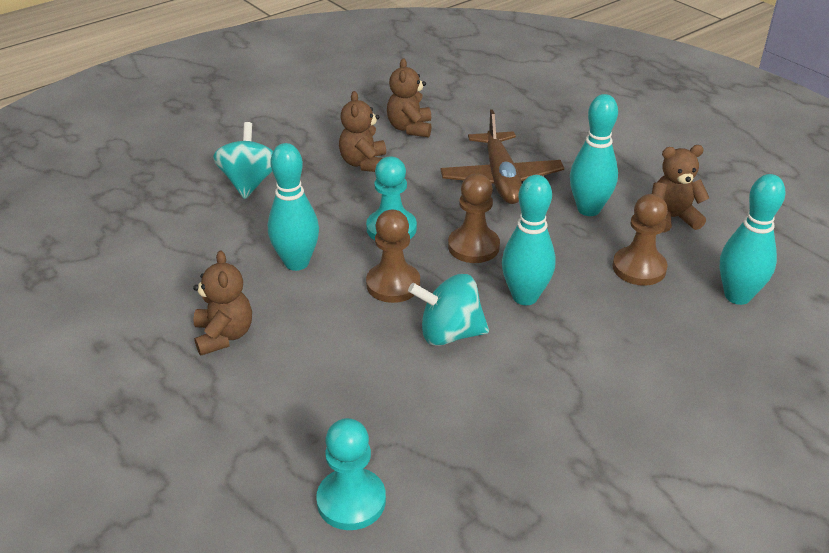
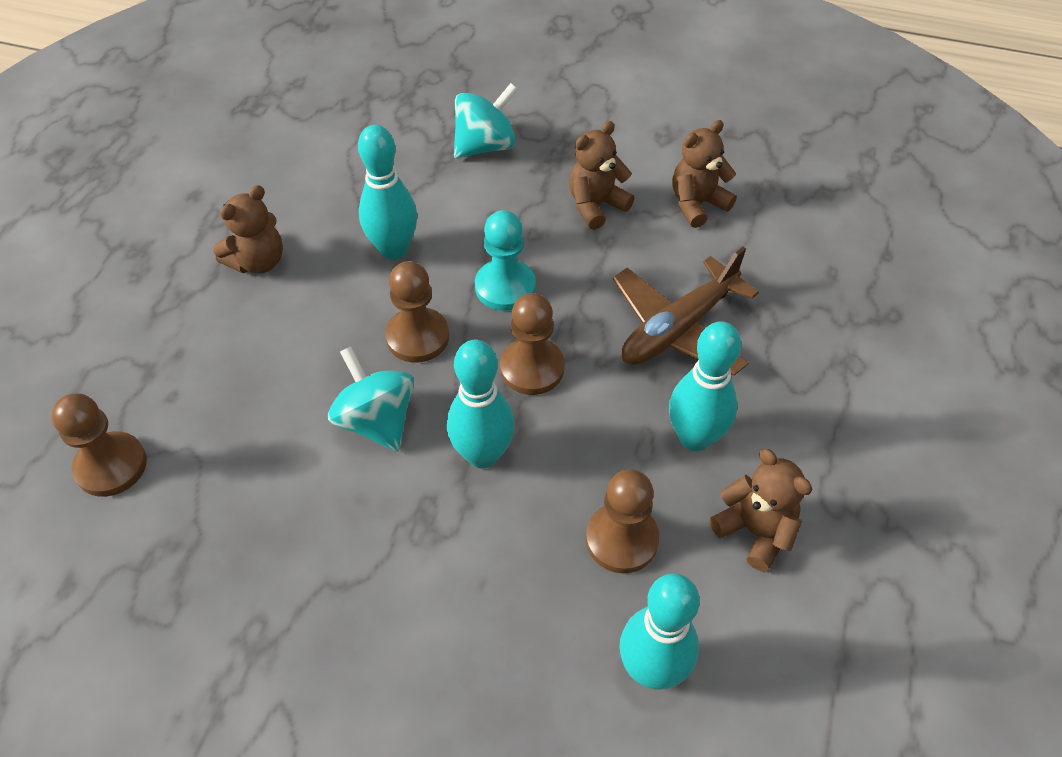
camera: 55 degrees right, 15 degrees up
turquoise pawn [316,418,386,530] -> brown pawn [51,393,147,497]

